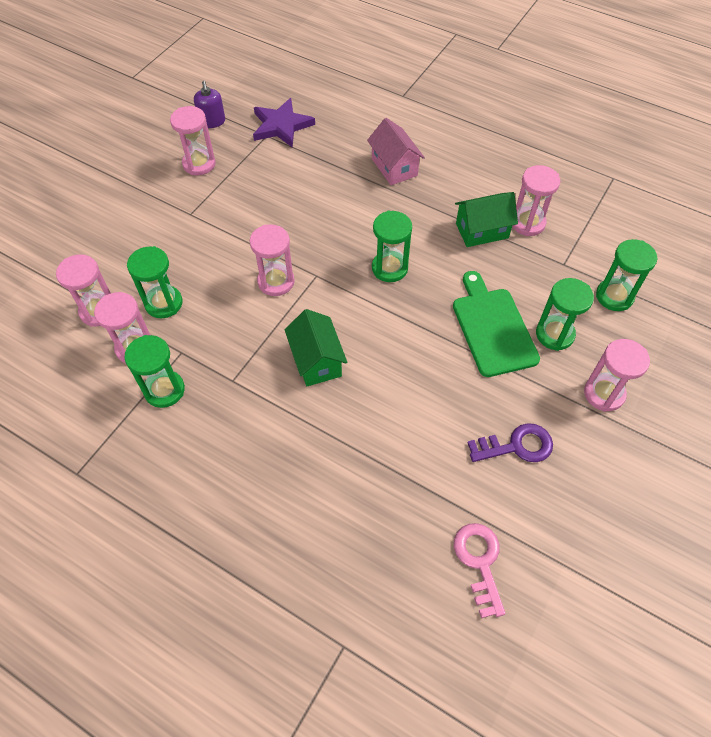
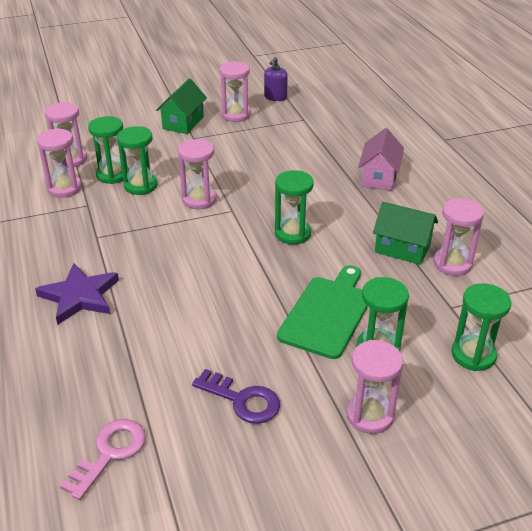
camera: 40 degrees right, 20 degrees down
green hourglass [125,335,185,408] -> green hourglass moved to [117,126,158,195]
purple star [253,98,315,148] -> purple star moved to [35,263,119,325]
green house [285,309,347,386] -> green house moved to [156,78,207,134]

